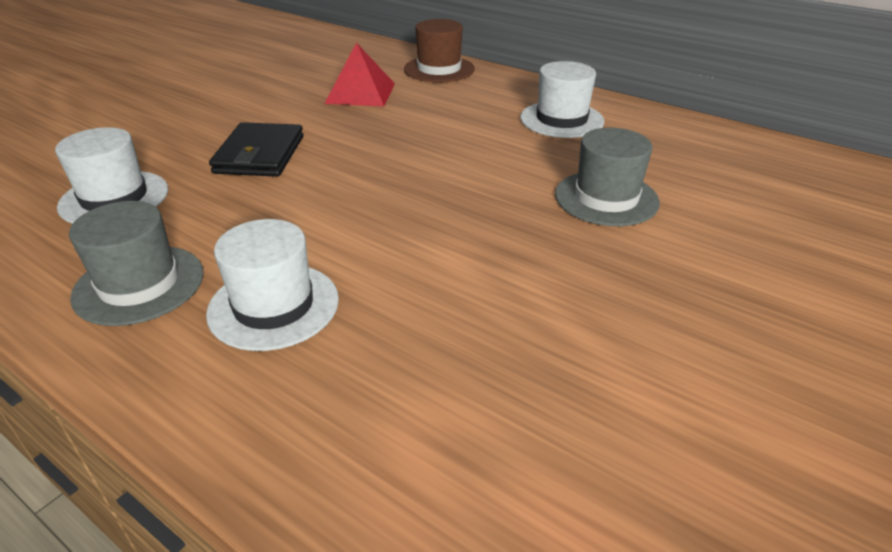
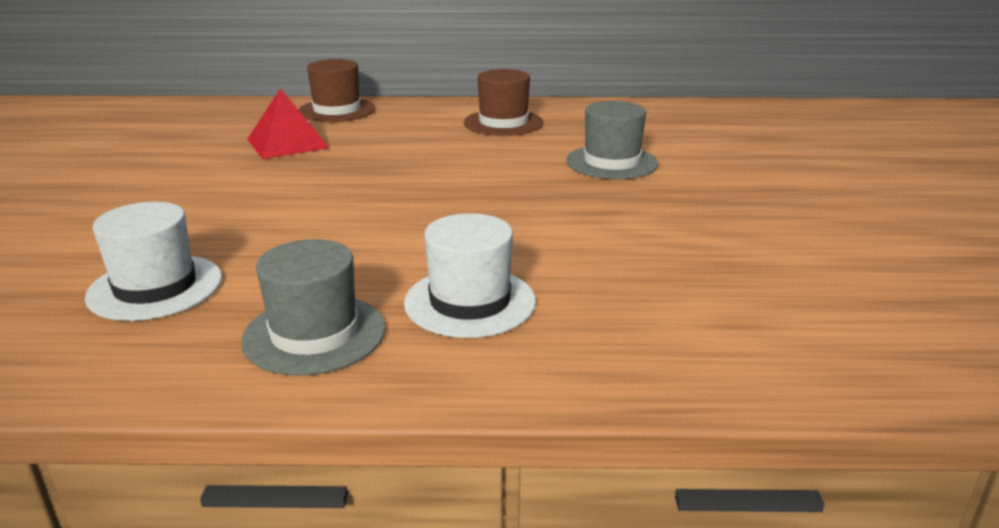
camera: 35 degrees left, 10 degrees down
black wallet [209,122,304,177] -> none
white hat [520,61,604,138] -> brown hat [464,69,543,136]

